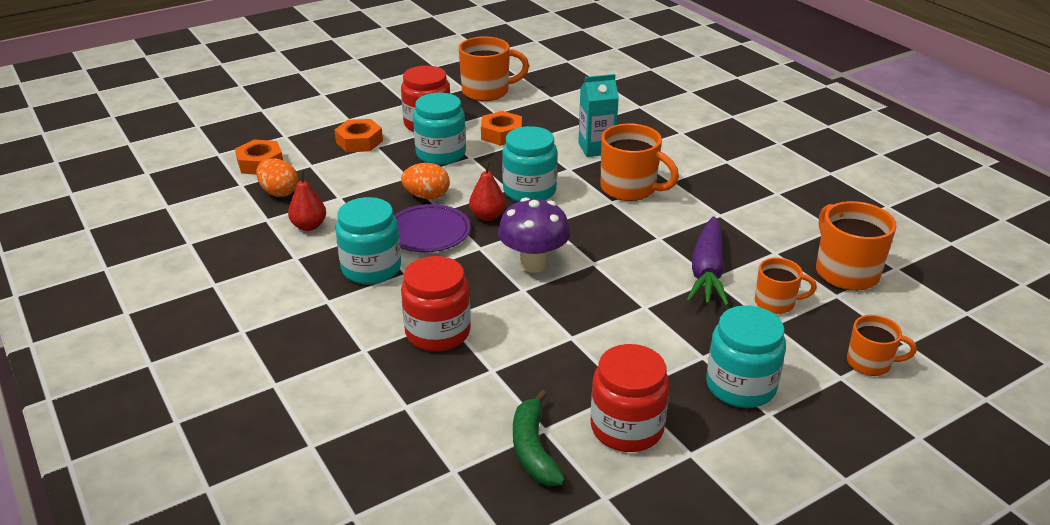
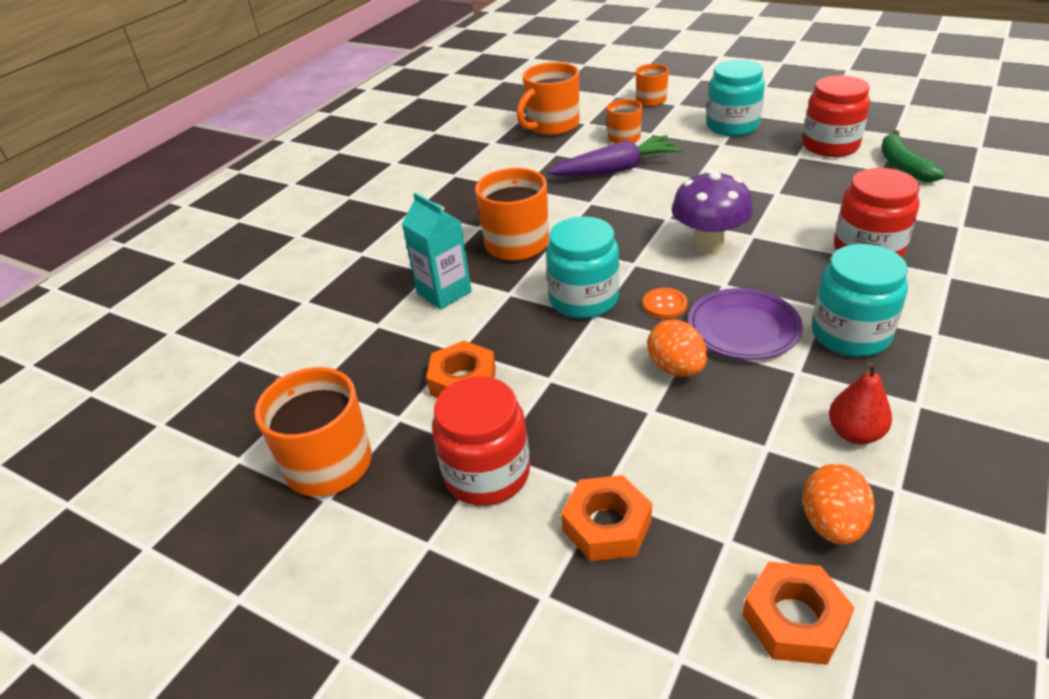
camera: 115 degrees left, 5 degrees up
turquoise jar [413,93,466,165] -> none
red pear [469,161,506,221] -> orange button [643,288,687,319]
green banana [513,390,565,486] -> green banana turned 120 degrees clockwise [881,130,946,182]

